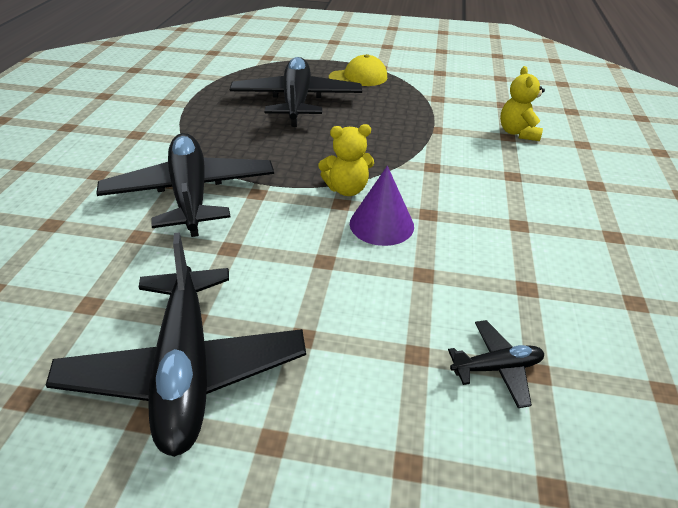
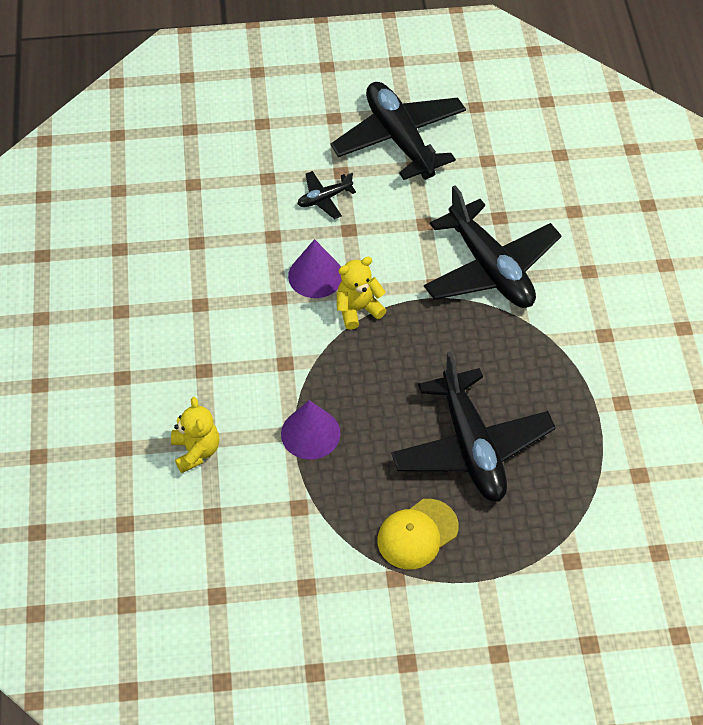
camera: 165 degrees right, 15 degrees up
black plane [448,320,544,408] -> black plane moved to [298,171,356,219]
none -> purple cone [281,400,341,460]

